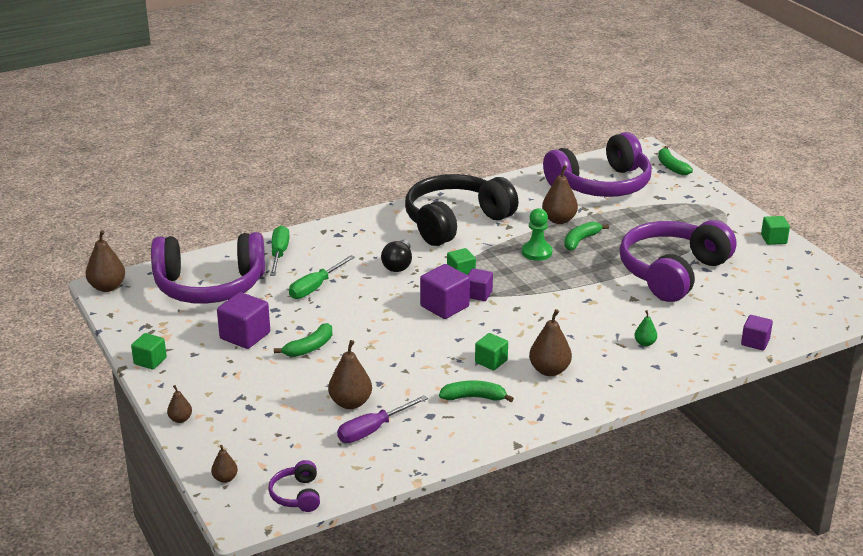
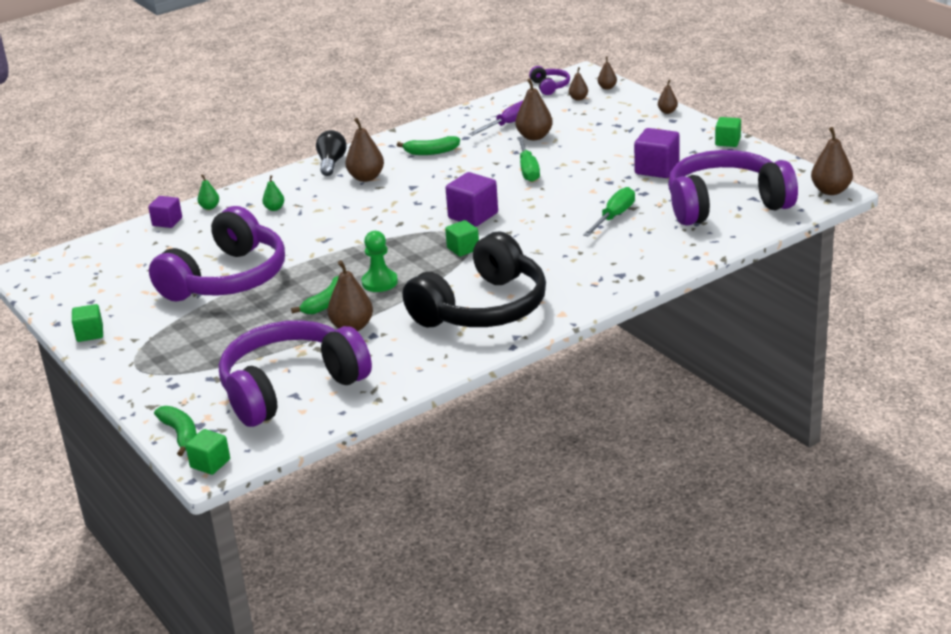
camera: 175 degrees right, 0 degrees up
green screwdriver [270,225,290,276] -> green screwdriver moved to [517,136,540,182]
green banana [274,323,332,357] -> none
black light bulb [381,240,412,272] -> black light bulb moved to [316,130,347,176]
purple cube [468,268,493,301] -> none
green cube [475,333,508,370] -> green cube moved to [186,429,230,475]
none -> green pear [197,174,219,210]
none -> brown pear [569,67,588,101]

